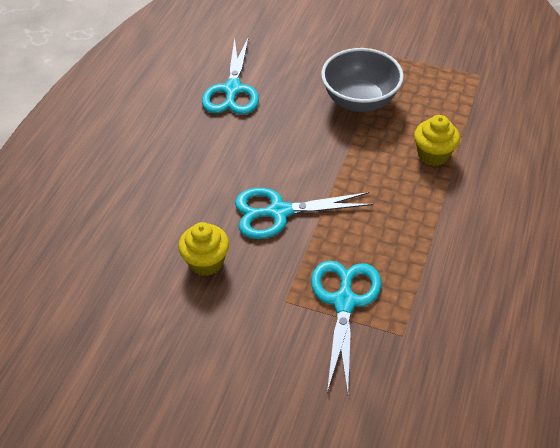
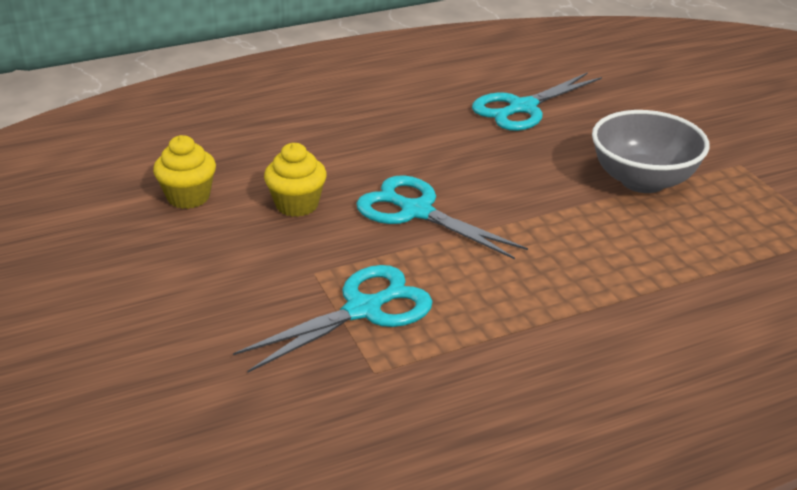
camera: 45 degrees right, 15 degrees down
yellow cupcake [414,115,460,166] -> yellow cupcake moved to [153,135,216,209]

